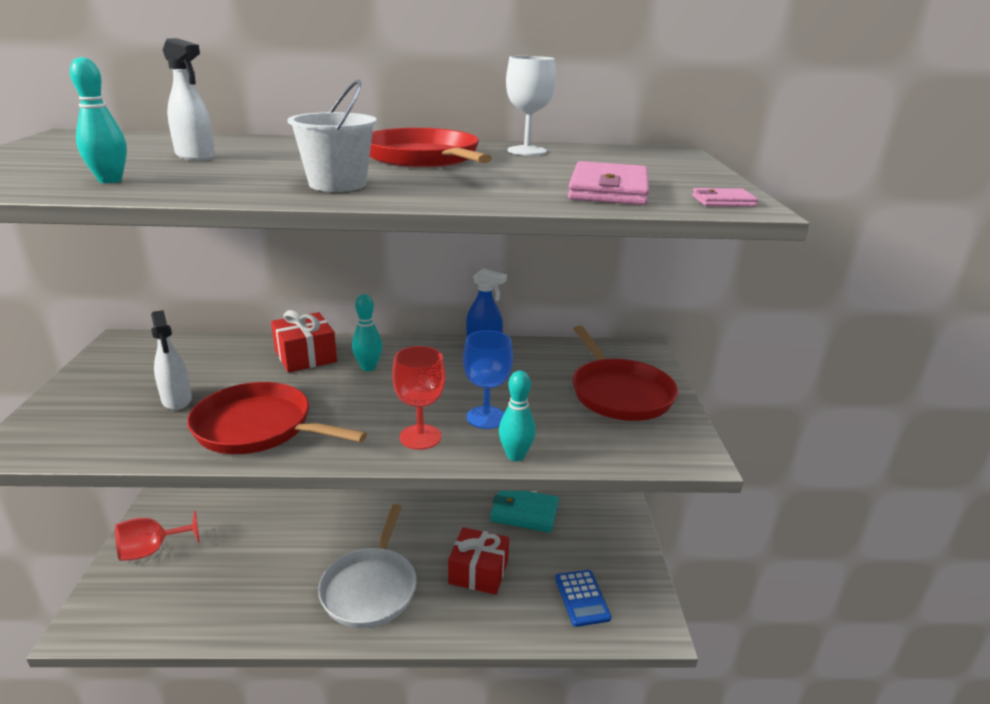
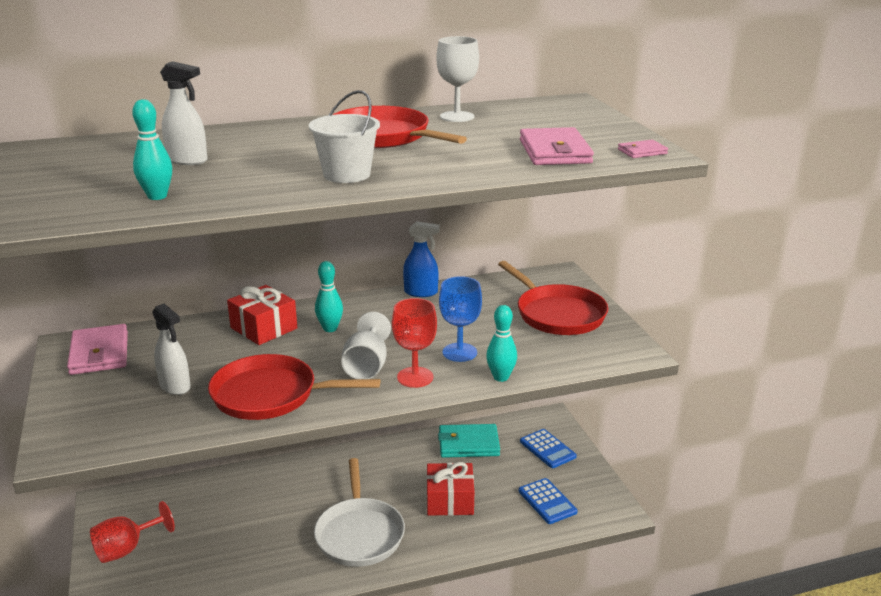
camera: 15 degrees left, 0 degrees up
none -> pink wallet [67,324,128,375]
none -> white goblet [341,312,391,379]
none -> blue calculator [520,429,577,468]

